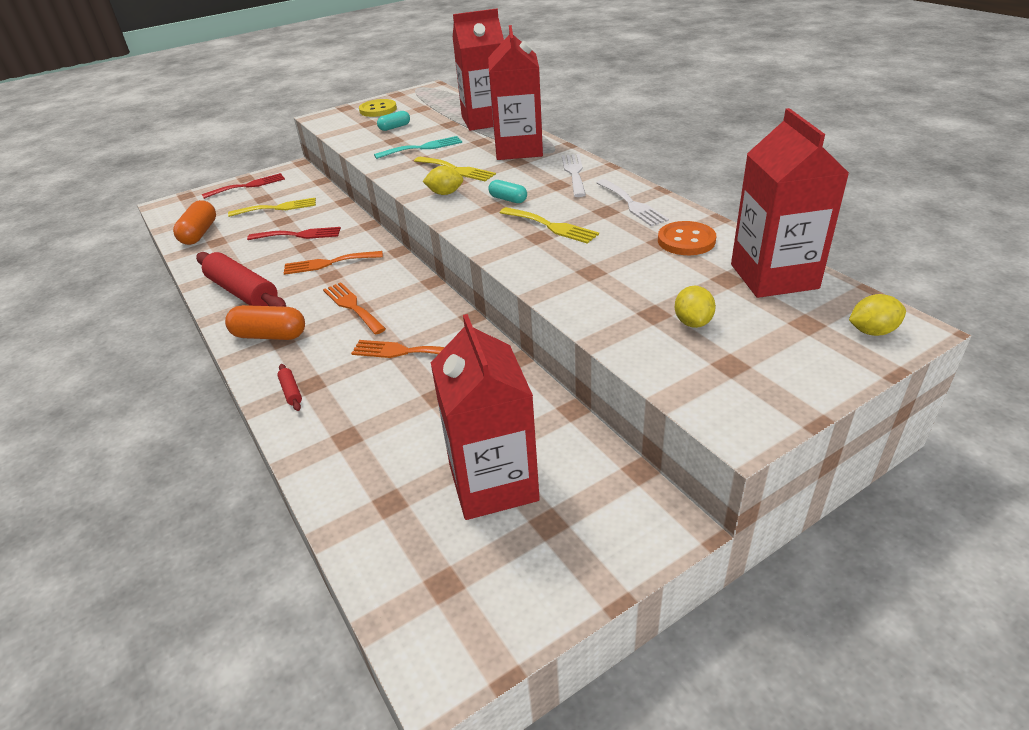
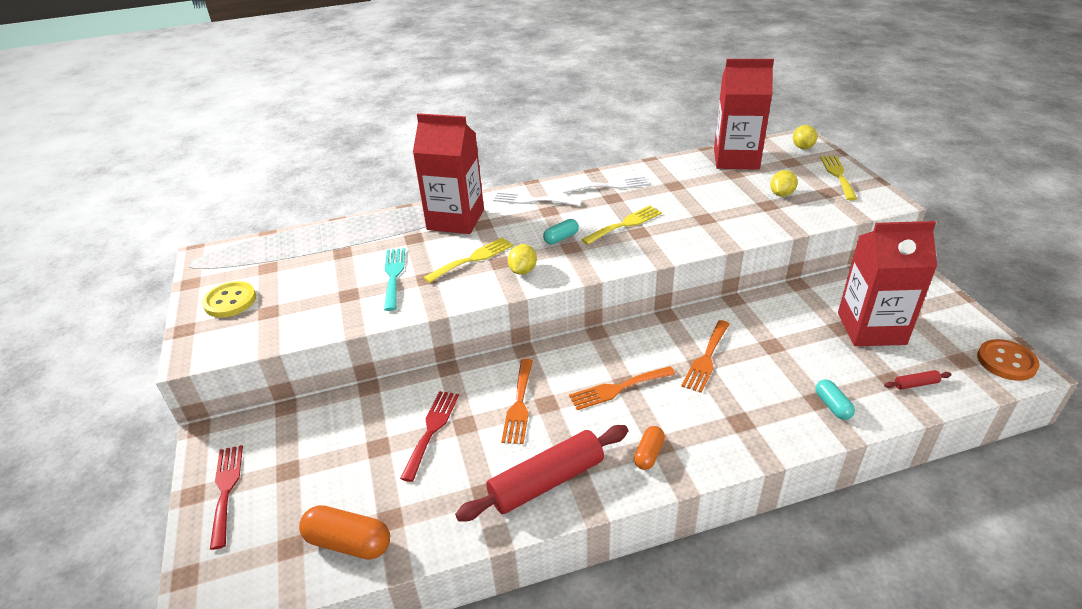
camera: 75 degrees left, 0 degrees up
orange capsule [225,305,305,340] -> orange capsule [634,426,665,470], size x0.60
yellow fork [228,198,316,217] -> yellow fork moved to [820,156,857,200]
red rolling pin [278,364,302,411] -> red rolling pin moved to [884,370,951,390]
turquoise capsule [377,111,410,131] -> turquoise capsule moved to [816,379,855,420]
red carton [453,8,504,131] -> none
orange button [658,221,716,255] -> orange button moved to [977,339,1040,381]
yellow lemon [675,286,716,328] -> yellow lemon turned 75 degrees counterclockwise [770,170,798,197]

